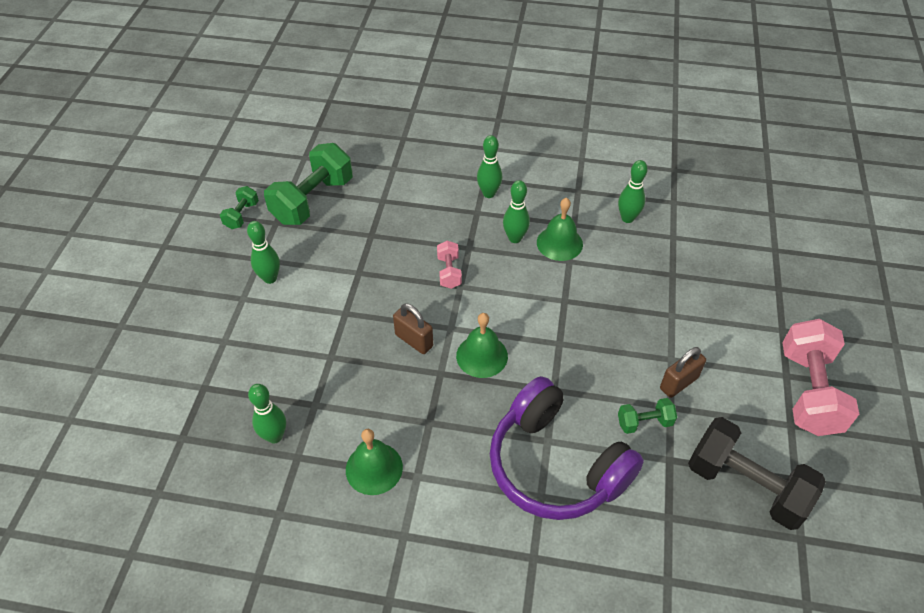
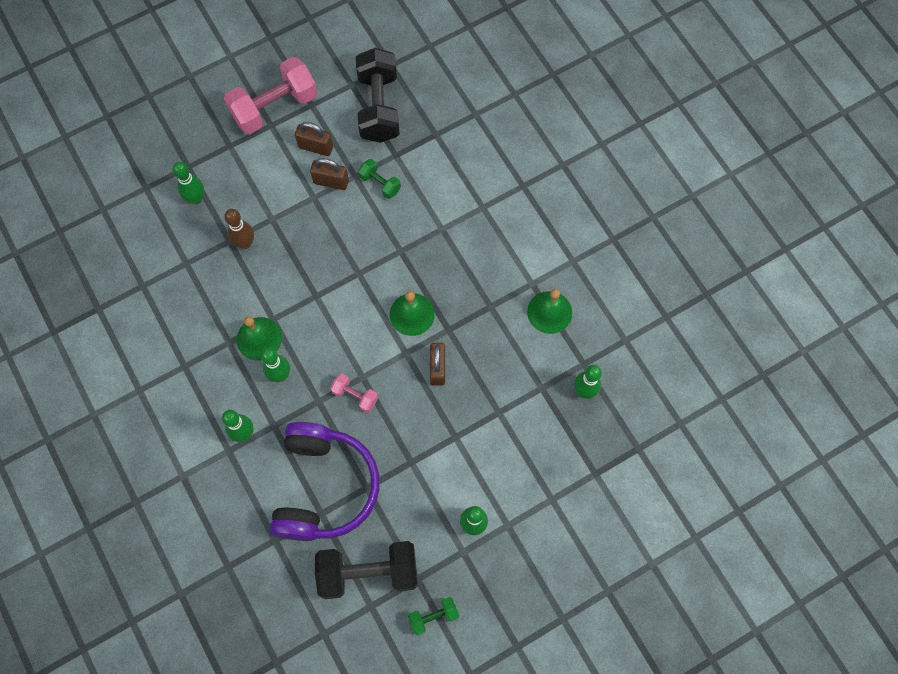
camera: 130 degrees left, 20 degrees up
green dumbbell [264,143,353,225] -> black dumbbell [315,541,418,599]
pink dumbbell [437,241,462,289] -> pink dumbbell turned 75 degrees clockwise [330,373,378,413]
purple headphones [490,376,644,520] -> purple headphones moved to [270,422,380,541]
green bowling pin [618,160,648,223] -> green bowling pin moved to [173,162,204,204]
none -> brown bowling pin [224,209,254,249]
none -> brown padlock [295,122,333,156]

